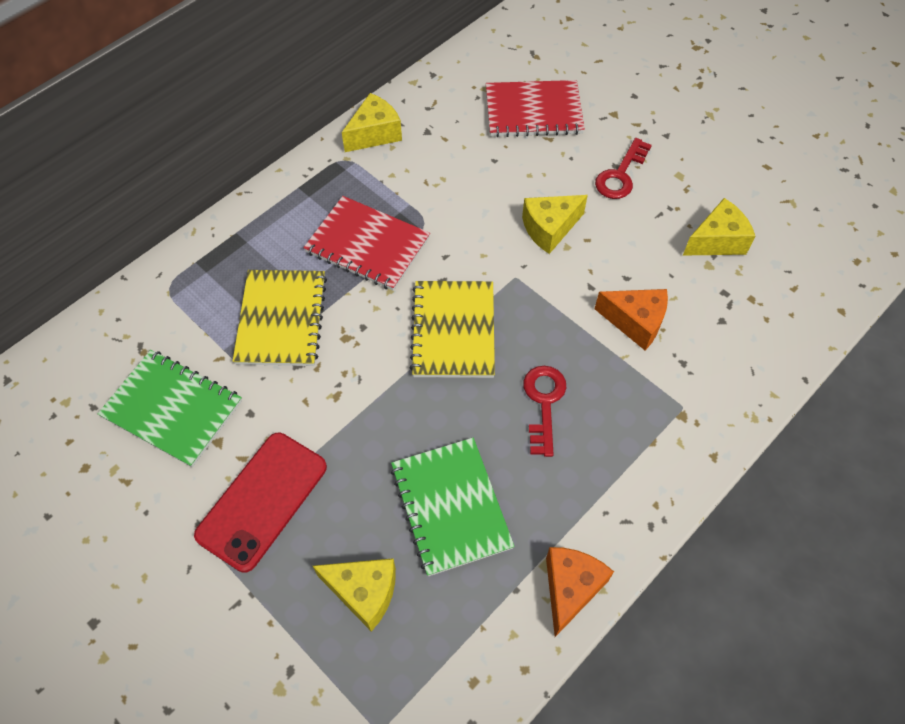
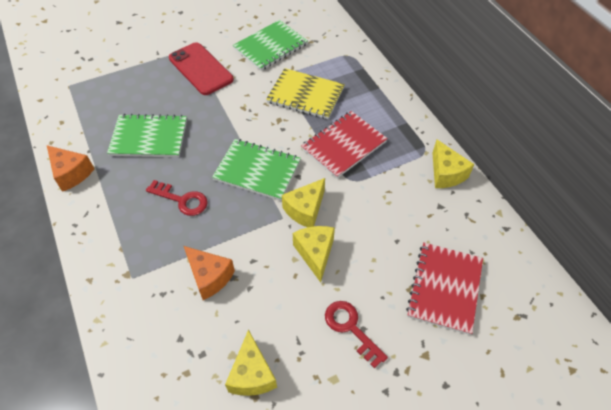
camera: 110 degrees right, 5 degrees down
yellow cheese [313,558,396,632] -> yellow cheese moved to [282,178,325,227]
yellow notebook [410,281,495,378] -> green notebook [212,139,301,201]
orange cheese [595,289,668,350] -> orange cheese turned 90 degrees counterclockwise [184,246,235,300]

